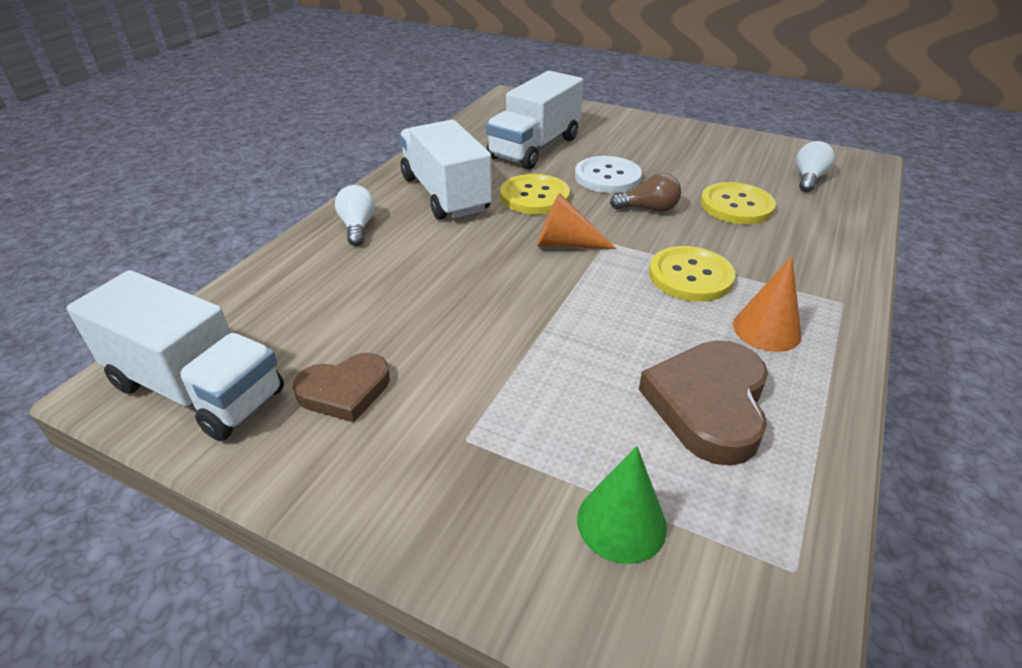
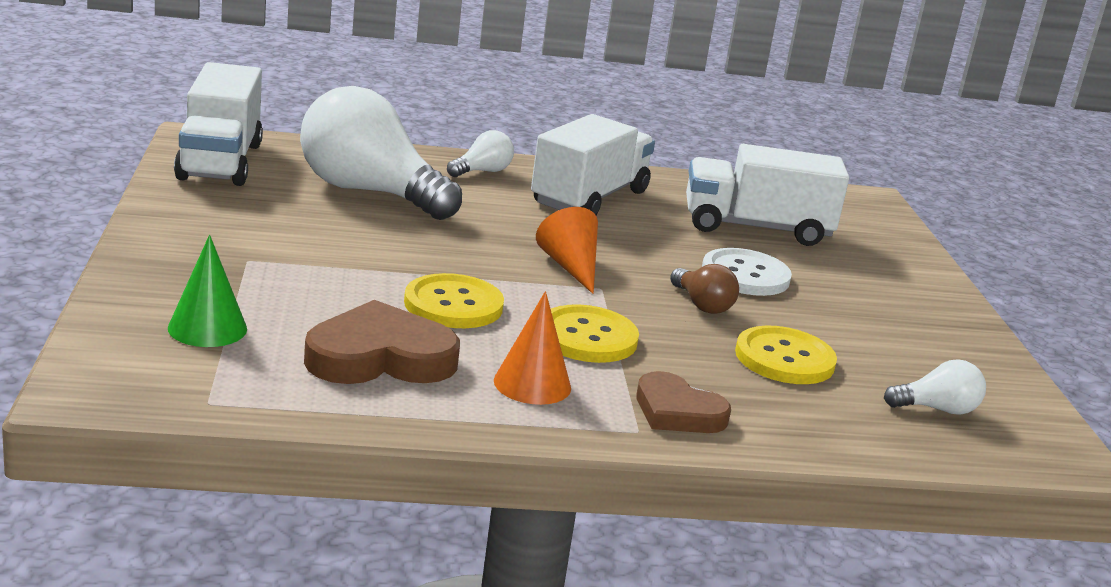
camera: 55 degrees right, 15 degrees down
brown heart [293,353,390,422] -> brown heart moved to [636,371,731,433]
yellow button [500,174,570,214] -> yellow button moved to [404,273,504,328]
none -> white light bulb [300,86,462,220]

